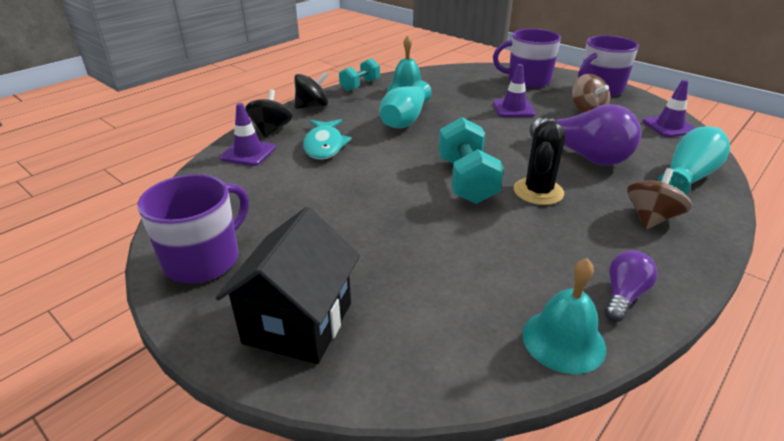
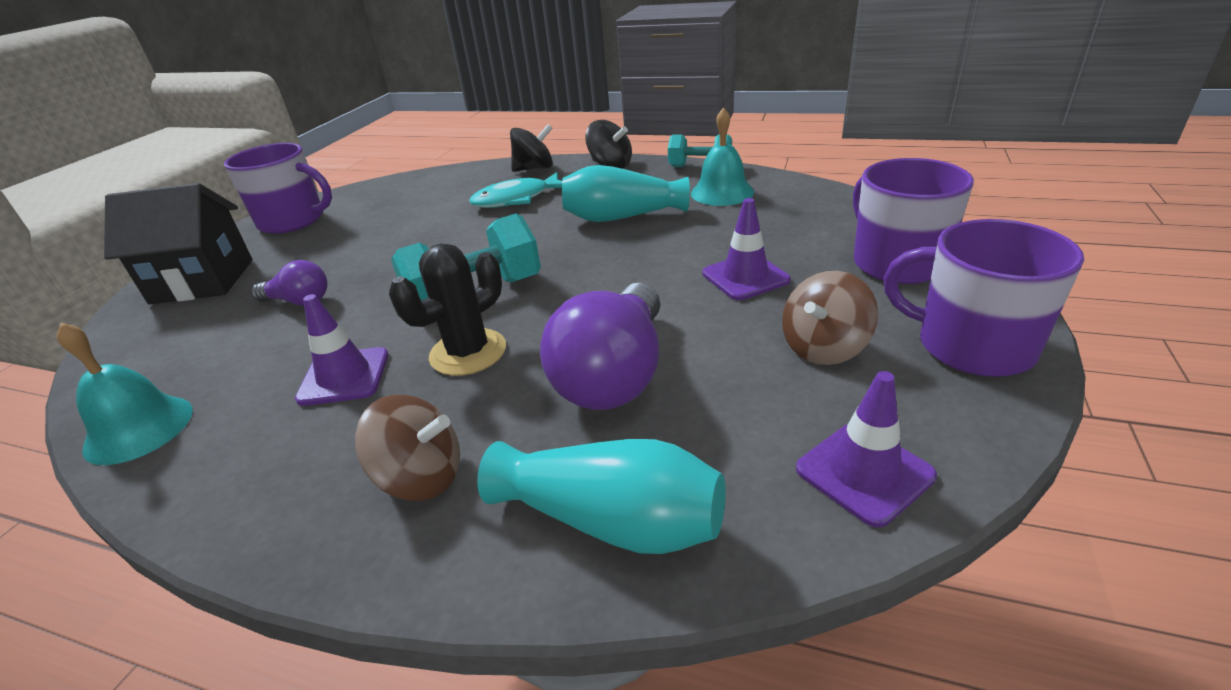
camera: 70 degrees right, 0 degrees up
purple traffic cone [220,103,276,166] -> purple traffic cone moved to [295,294,388,406]
black cactus [514,121,566,205] -> black cactus turned 45 degrees counterclockwise [389,244,506,376]
purple light bulb [605,251,658,322] -> purple light bulb moved to [251,260,328,306]

